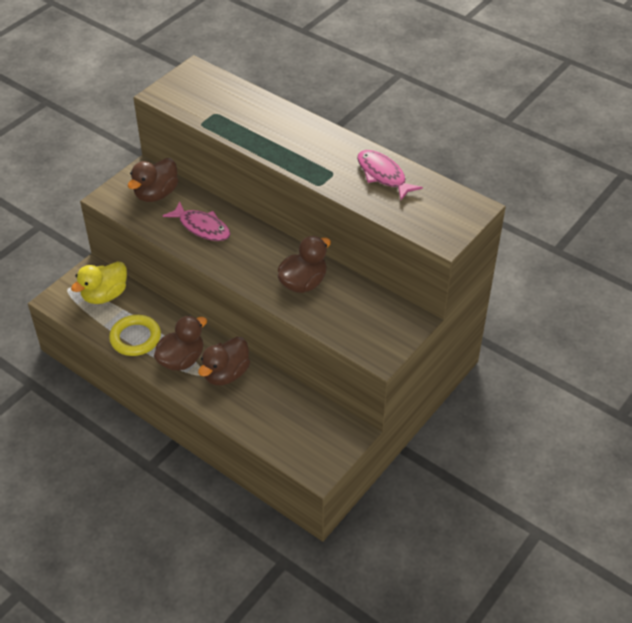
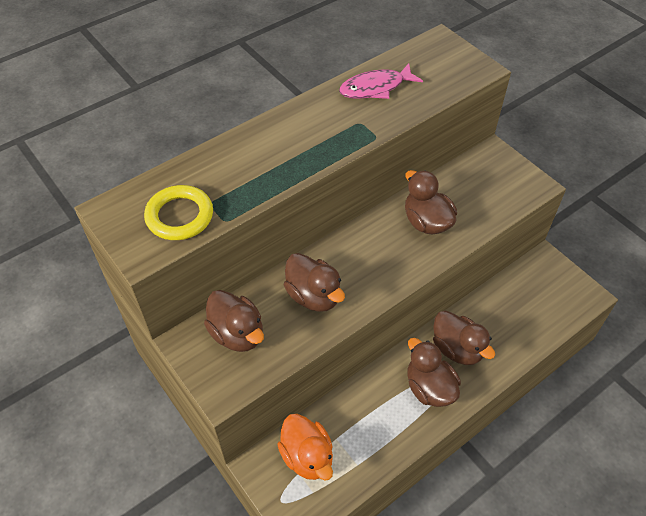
camera: 75 degrees left, 5 degrees up
yellow duck [71,261,127,304] -> orange duck [277,414,333,481]
yellow ring [109,315,161,356] -> yellow ring moved to [144,185,213,240]
pink fish [163,201,230,241] -> brown duck [284,253,345,312]

